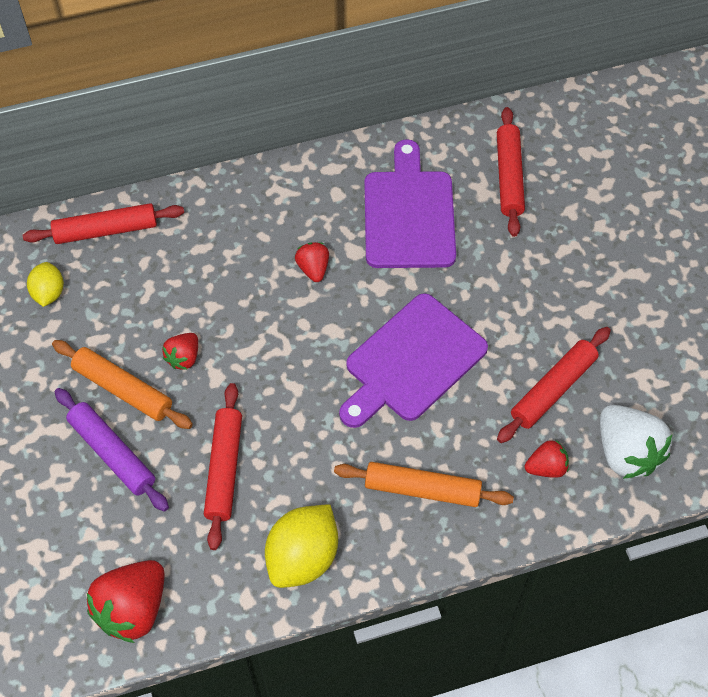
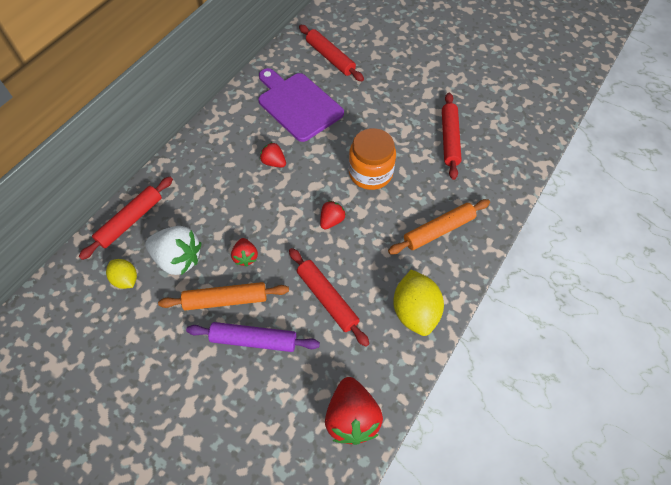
camera: 40 degrees left, 0 degrees up
purple cutting board [339,293,488,428] -> orange jar [349,128,396,190]
red strawberry [525,440,569,478] -> red strawberry moved to [320,201,346,229]
white strawberry [600,405,672,479] -> white strawberry moved to [145,226,201,275]

